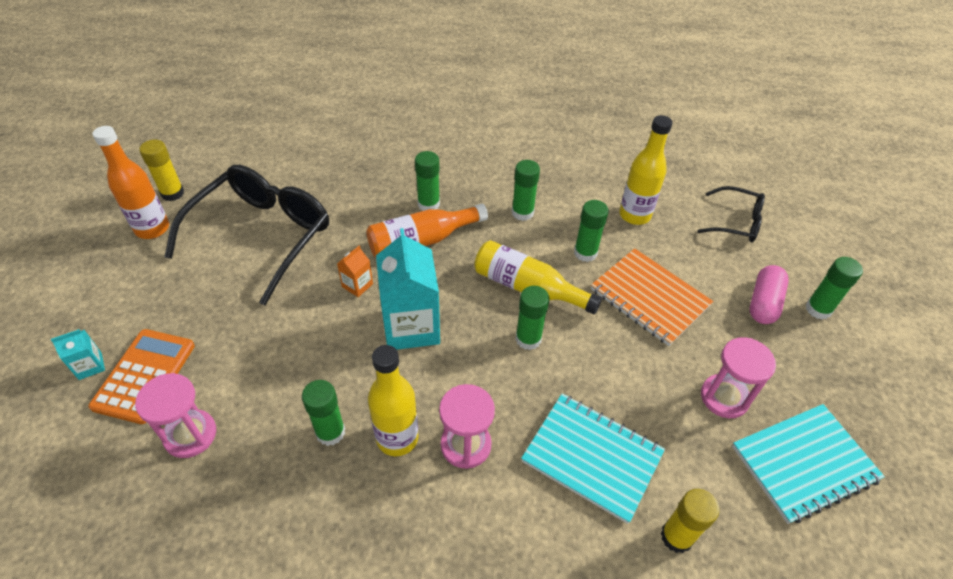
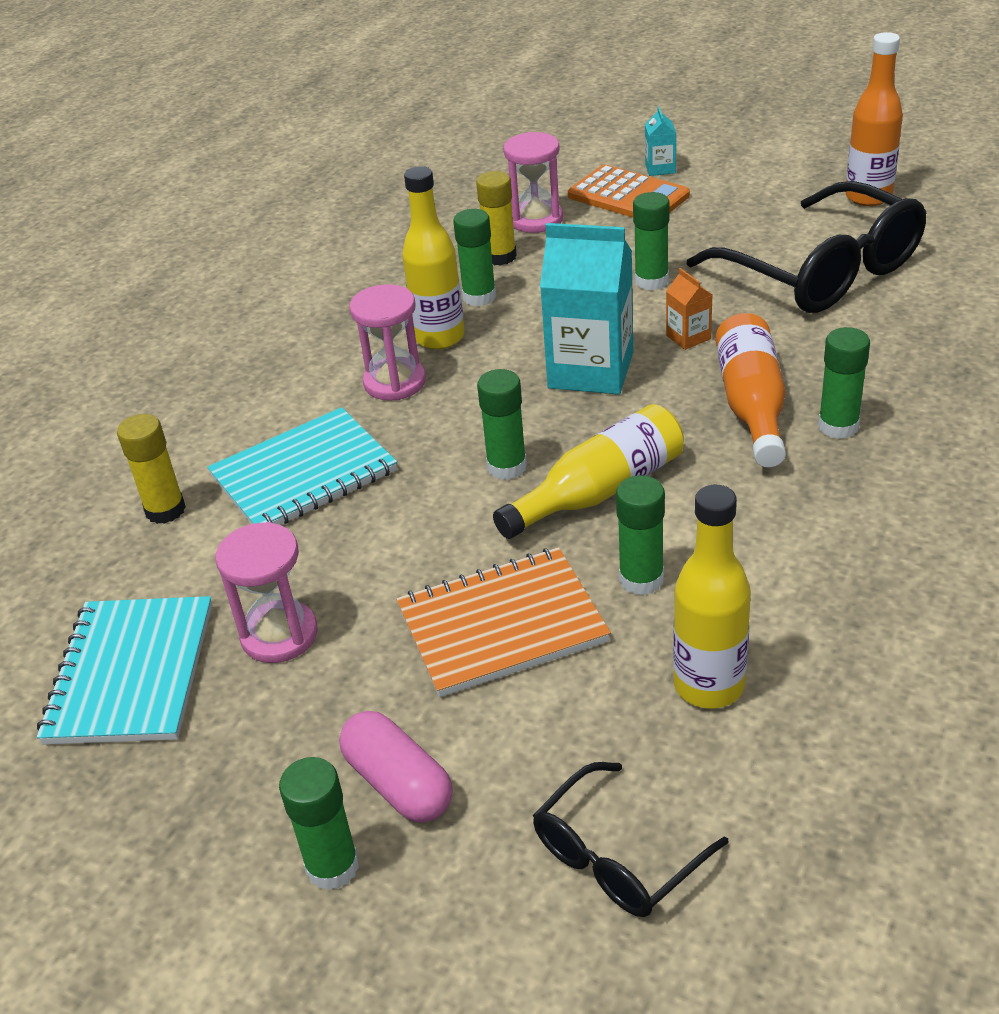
camera: 120 degrees right, 10 degrees down
yellow glue stick [139,139,184,201] -> yellow glue stick moved to [476,171,517,265]
green glue stick [512,160,540,221] -> green glue stick moved to [633,192,670,290]

